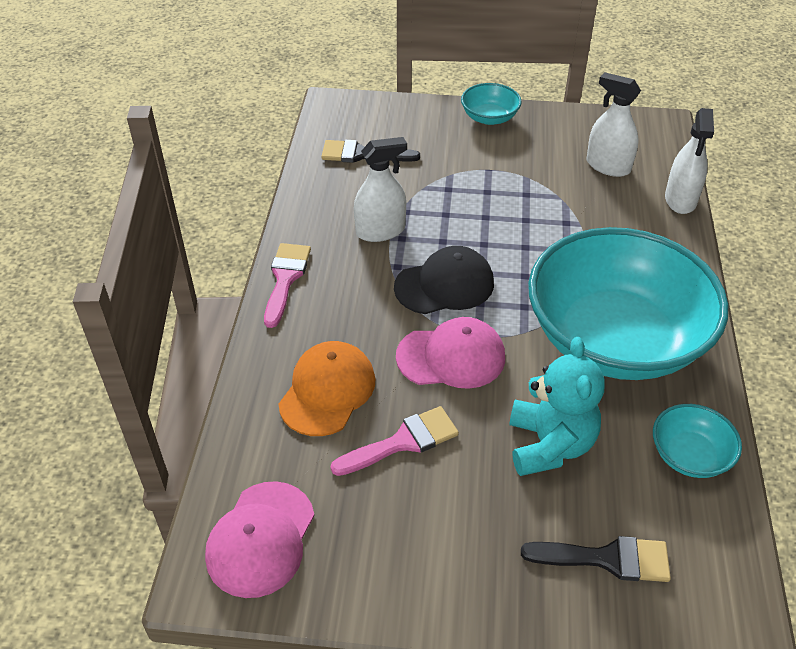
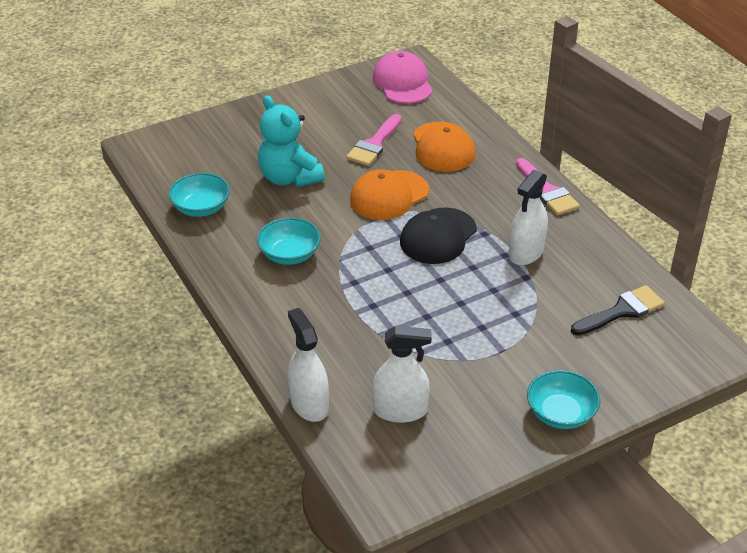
camera: 145 degrees right, 5 degrees down
pink cap [396,317,505,389] -> orange cap [350,169,429,220]
black brush [521,536,671,582] -> none
turquoise bowl [528,227,728,380] -> turquoise bowl [257,217,321,265], size x0.41

